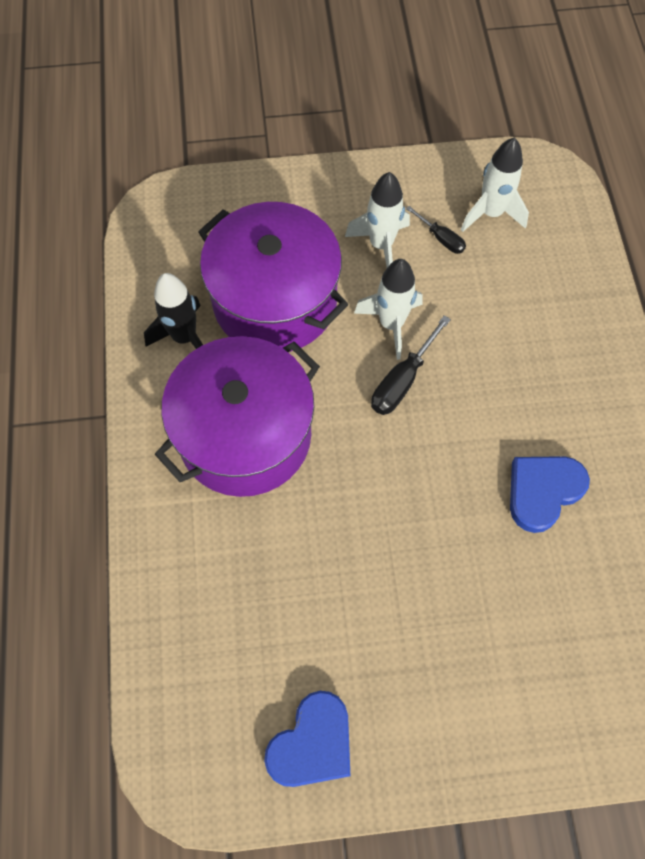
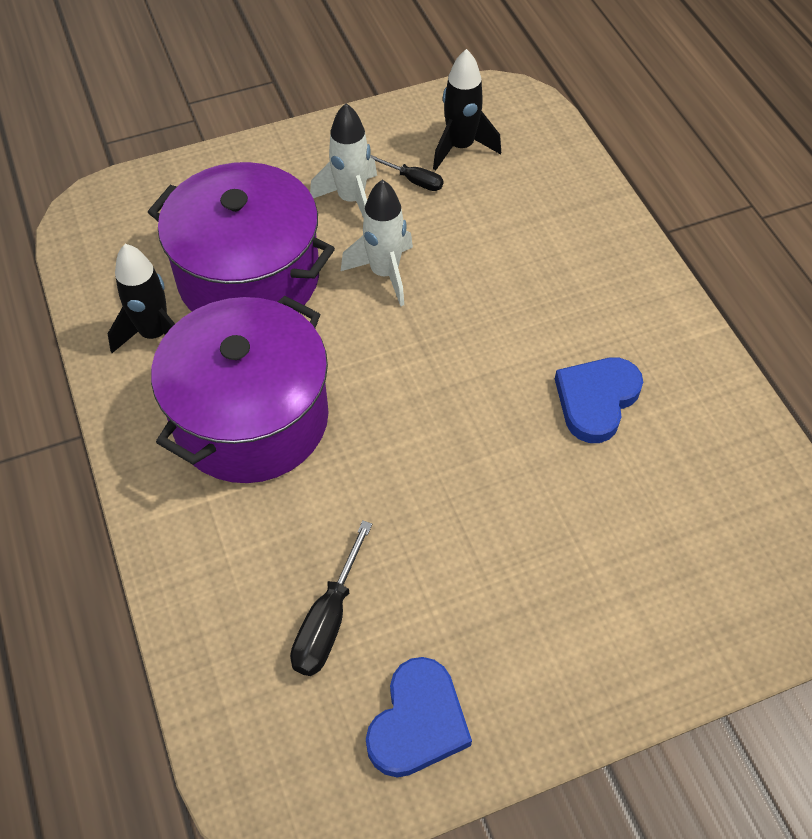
camera: 15 degrees left, 10 degrees down
black screwdriver [371,315,451,415] -> black screwdriver moved to [290,520,373,676]
white rocket [461,137,529,232] -> black rocket [433,49,501,170]

